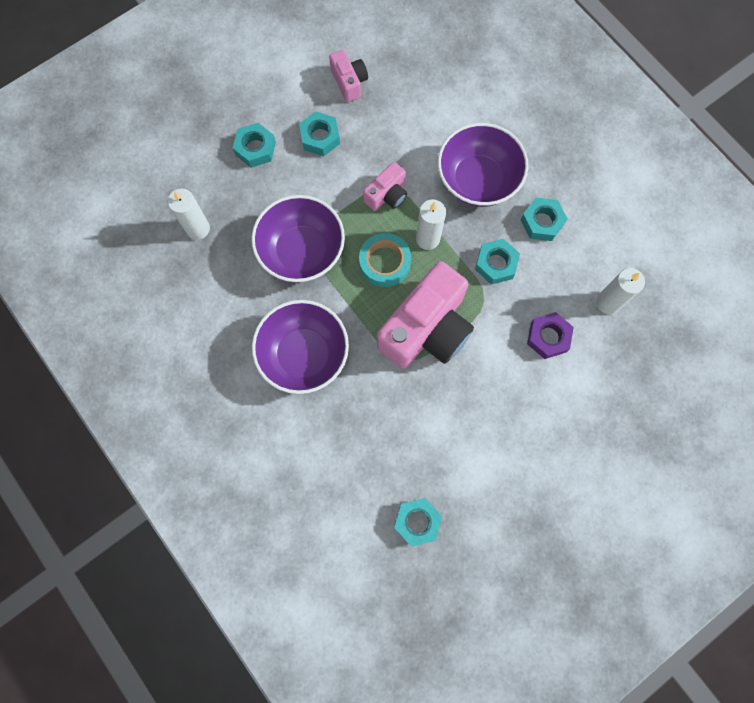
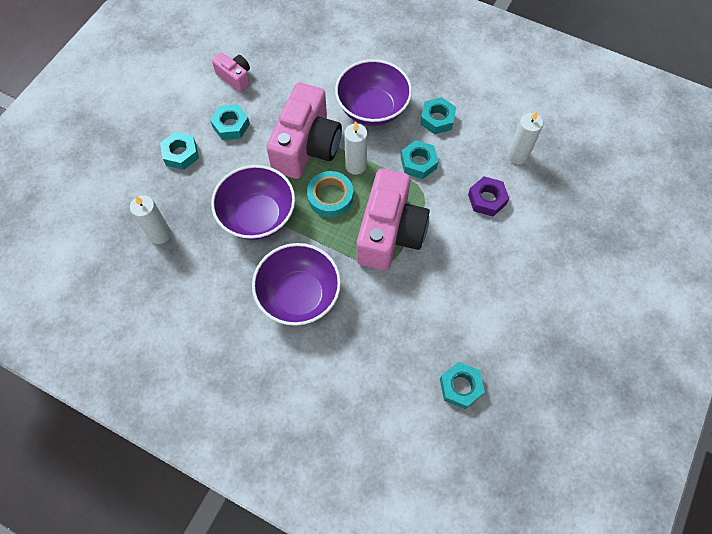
camera: 25 degrees left, 10 degrees down
pink camera [363,162,407,211] -> pink camera [266,83,342,179], size x2.07

